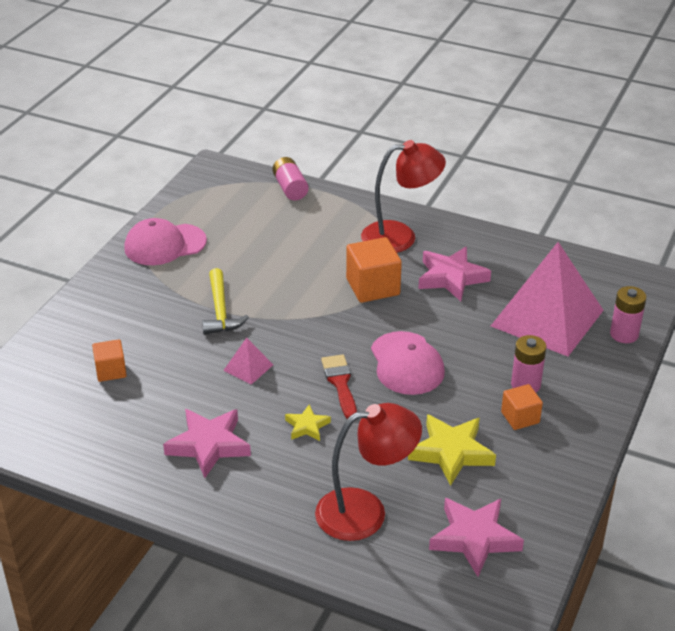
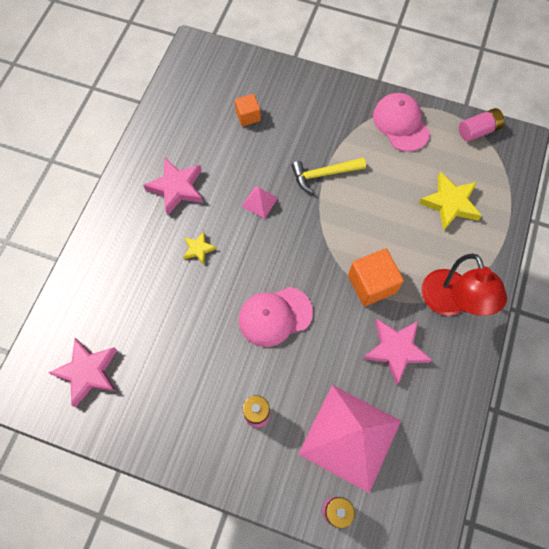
camera: 85 degrees right, 30 degrees up
pink battery [272,157,309,200] -> pink battery moved to [459,108,505,142]
red lamp [315,403,422,541] -> none
red brush [321,354,357,419] -> none
yellow star [408,414,496,486] -> yellow star moved to [419,172,482,231]
orange cube [501,384,543,430] -> none

